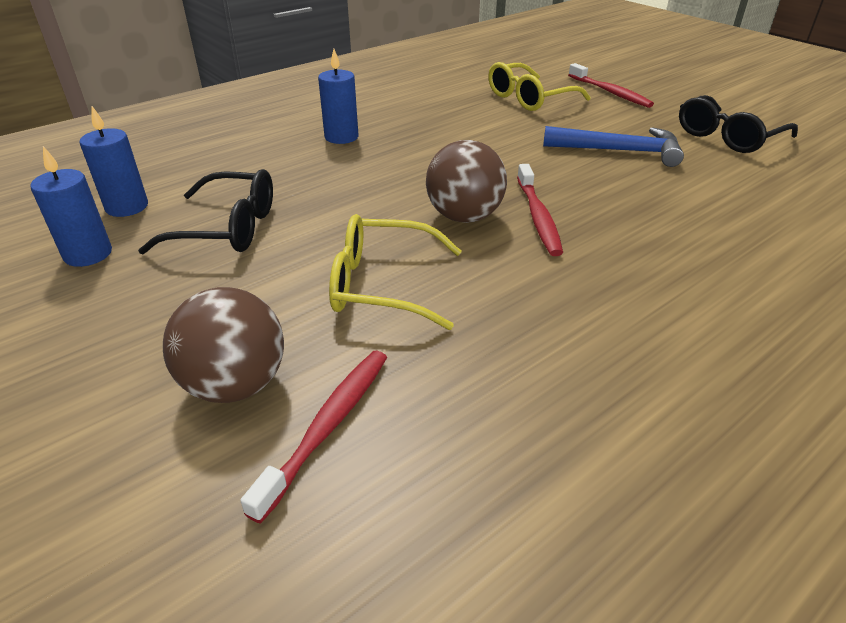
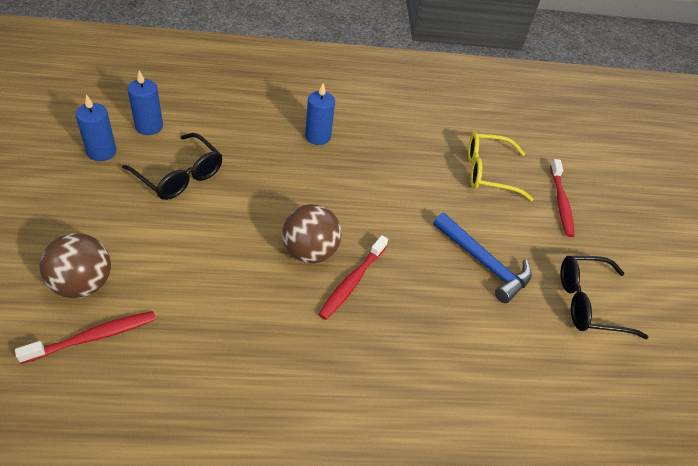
camera: 30 degrees right, 10 degrees up
yellow glasses [329,214,462,330] -> none

